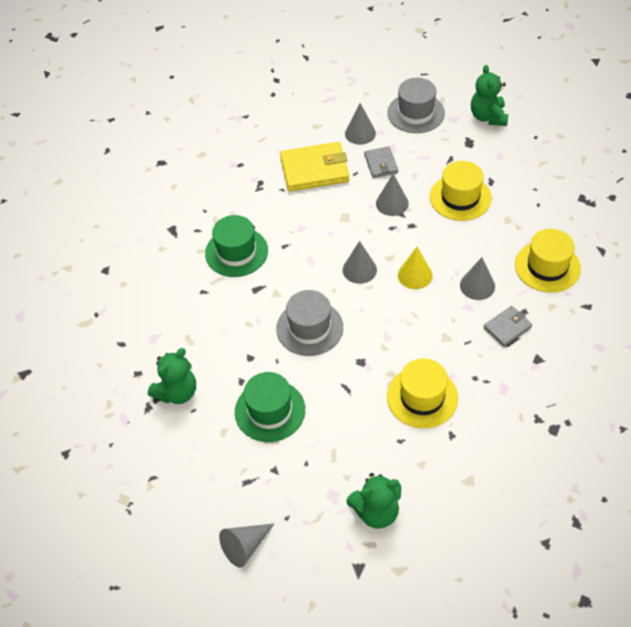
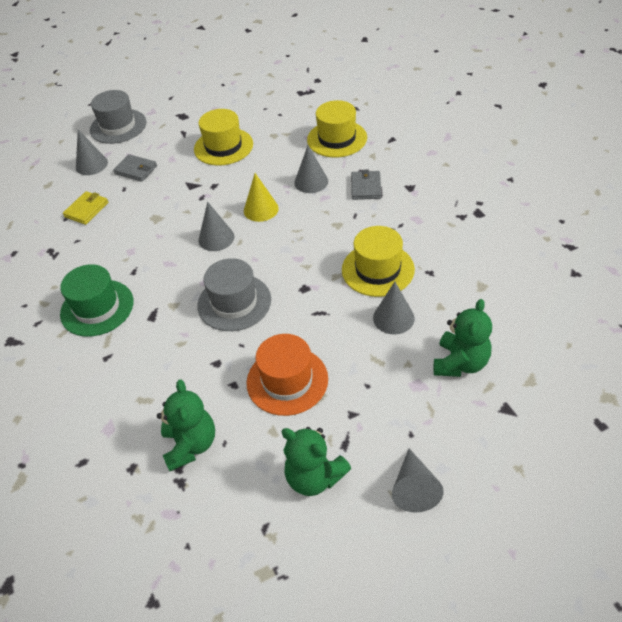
camera: 50 degrees left, 5 degrees down
green hat [235,372,305,442] -> orange hat [247,334,328,416]
yellow wallet [280,142,349,191] -> yellow wallet [63,191,109,225], size x0.55
grey cone [376,174,409,216] -> grey cone moved to [373,282,415,334]
green teddy bear [471,65,508,126] -> green teddy bear moved to [282,427,351,496]

